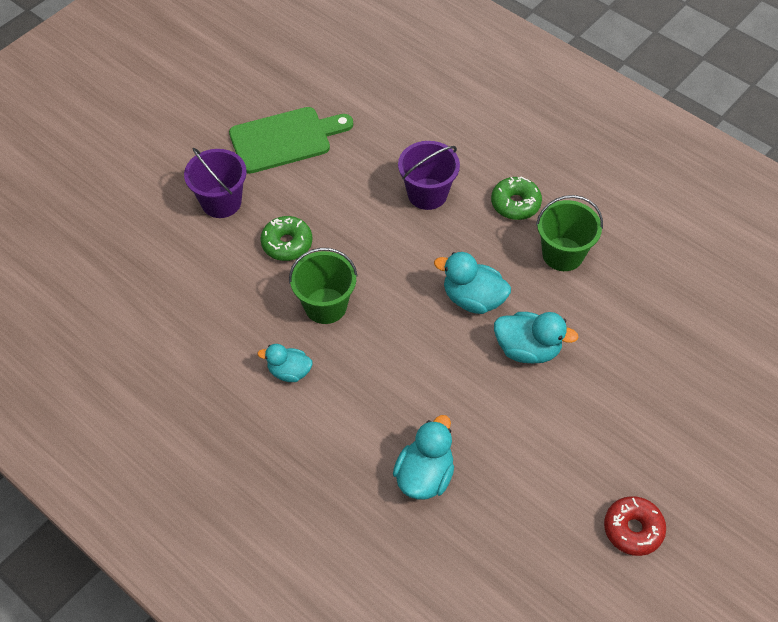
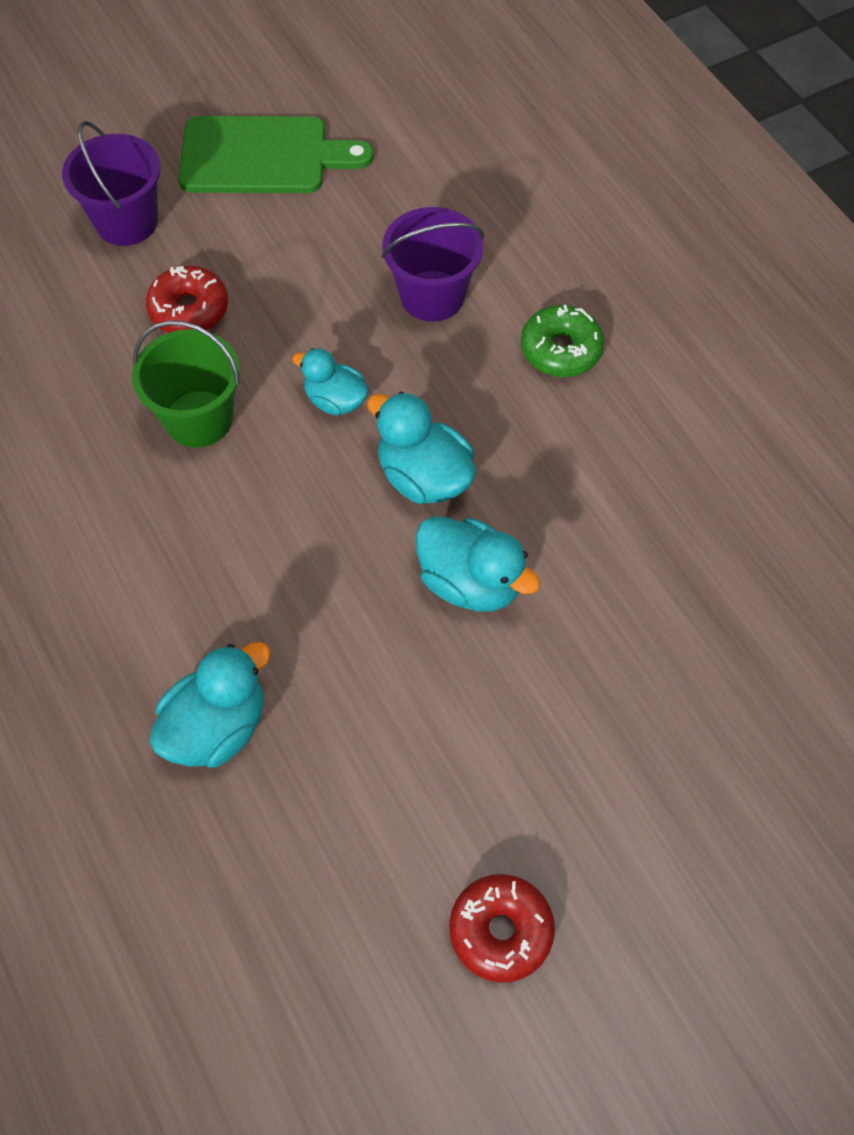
camera: 20 degrees right, 5 degrees up
turquoise duck [258,344,313,382] -> turquoise duck moved to [292,348,369,416]
green donut [260,216,312,261] -> red donut [146,265,228,333]
green bucket [536,195,603,271] -> none

